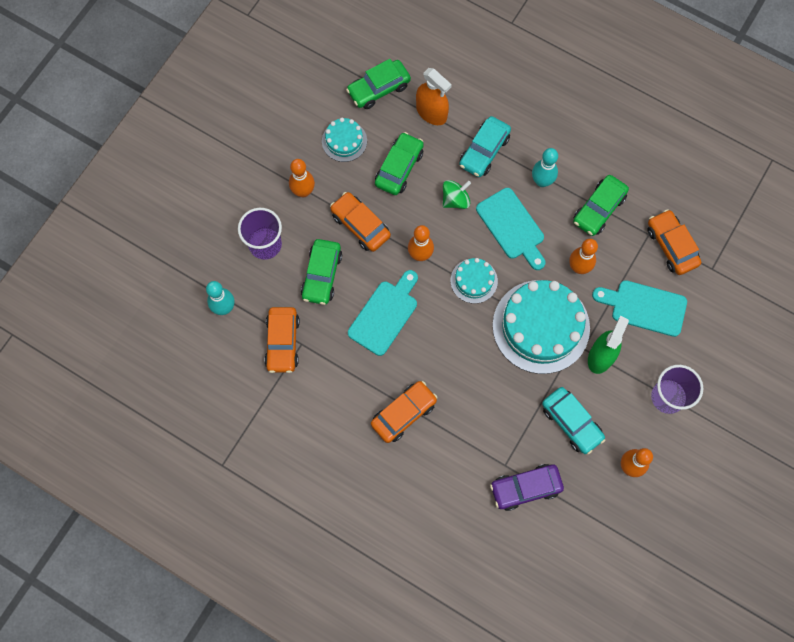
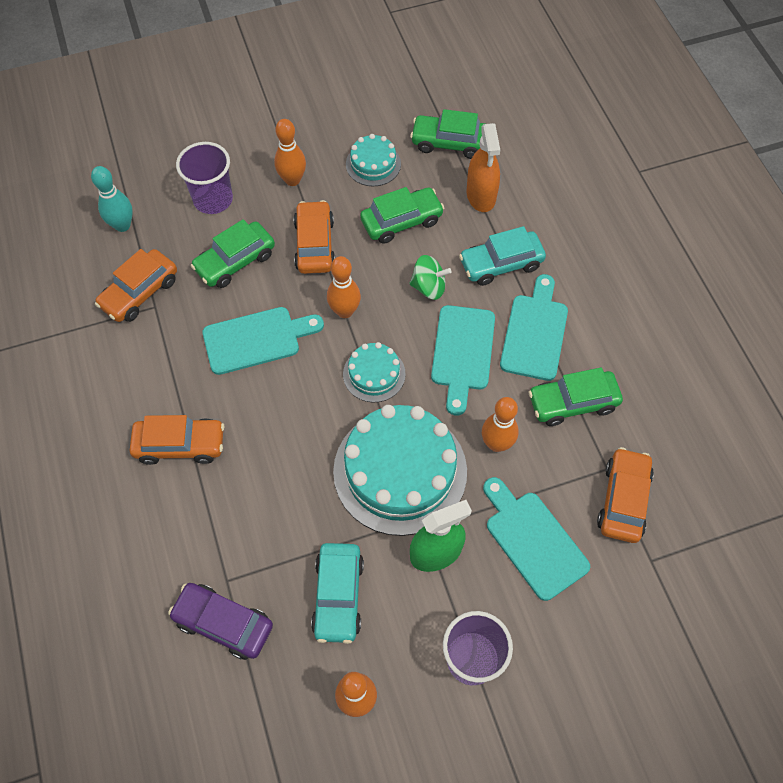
camera: 40 degrees right, 10 degrees down
turquoise bowling pin [532,148,558,187] -> turquoise cutting board [500,274,568,381]

